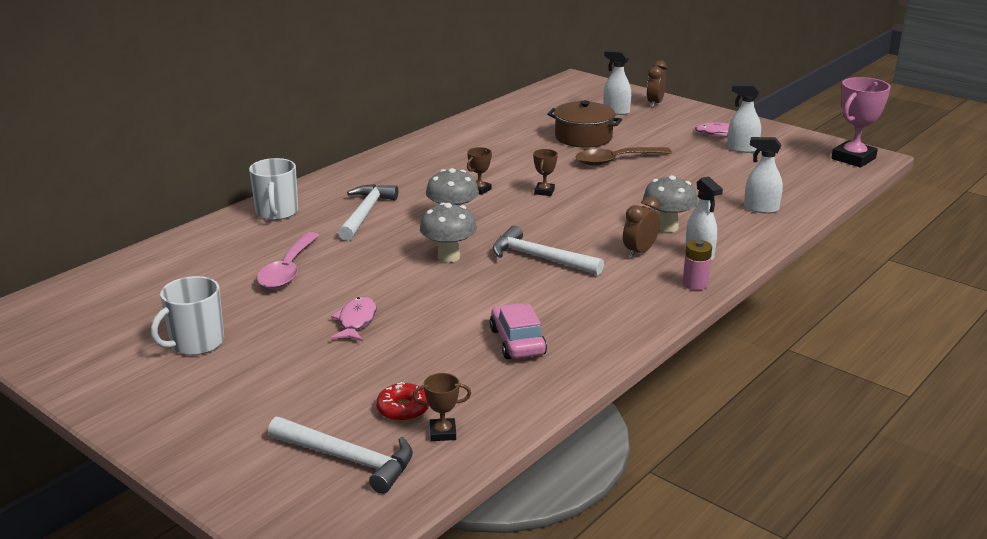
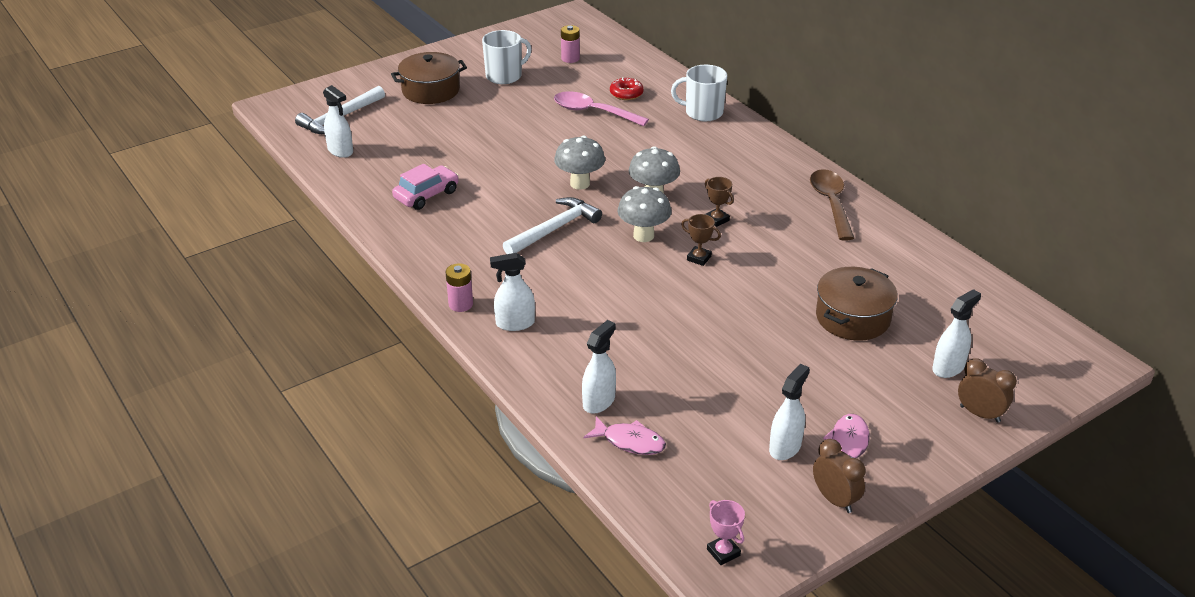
camera: 105 degrees right, 10 degrees up
white mug [151,276,224,355] -> white mug turned 90 degrees clockwise [482,30,531,84]
pink fish [331,297,377,341] -> pink fish moved to [584,416,666,455]
white hammer [338,184,398,241] -> none
red donut [376,382,429,422] -> red donut moved to [610,77,644,100]
brown trophy [412,373,471,441] -> white spray bottle [323,85,353,158]
pink car [490,303,547,359] -> pink car turned 45 degrees counterclockwise [392,164,459,210]
brown spoon [575,147,672,166] -> brown spoon moved to [810,169,854,241]
brown clock [623,196,660,258] -> brown clock moved to [813,439,866,513]
grey mushroom [643,175,698,232] -> grey mushroom moved to [618,186,671,242]
pink trophy [831,77,891,167] -> pink trophy [707,500,745,565], size x0.50
none -> brown pot [391,52,467,104]
none -> pink battery [561,25,580,63]

